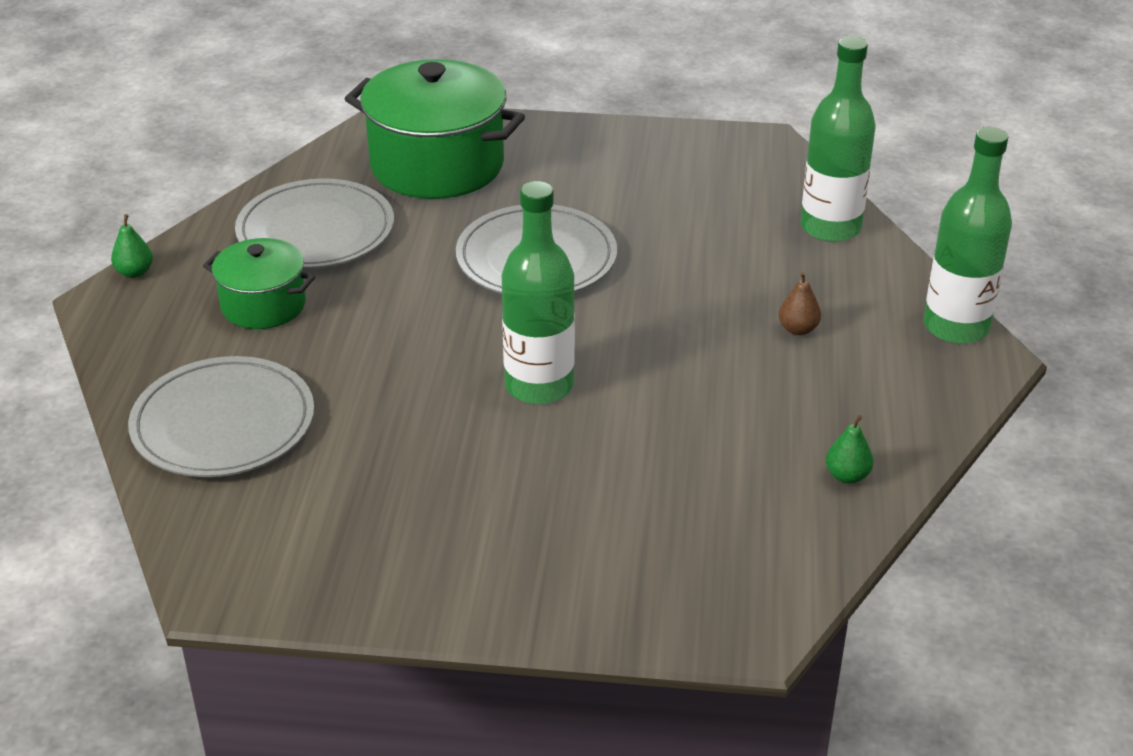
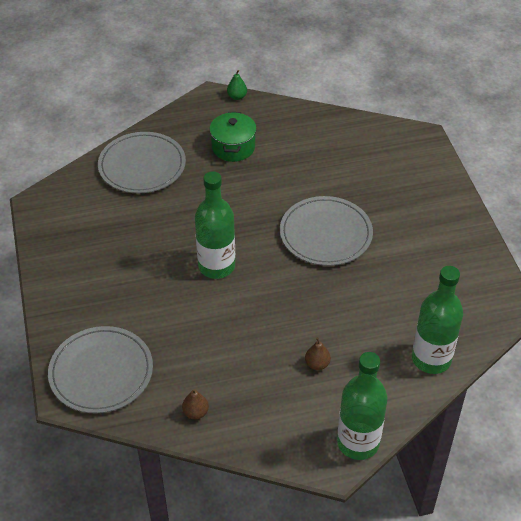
camera: 70 degrees right, 10 degrees up
grey plate [235,178,394,269] -> grey plate moved to [48,326,153,413]
green pot [345,59,525,199] -> none
green pear [826,415,873,484] -> brown pear [182,389,209,419]

